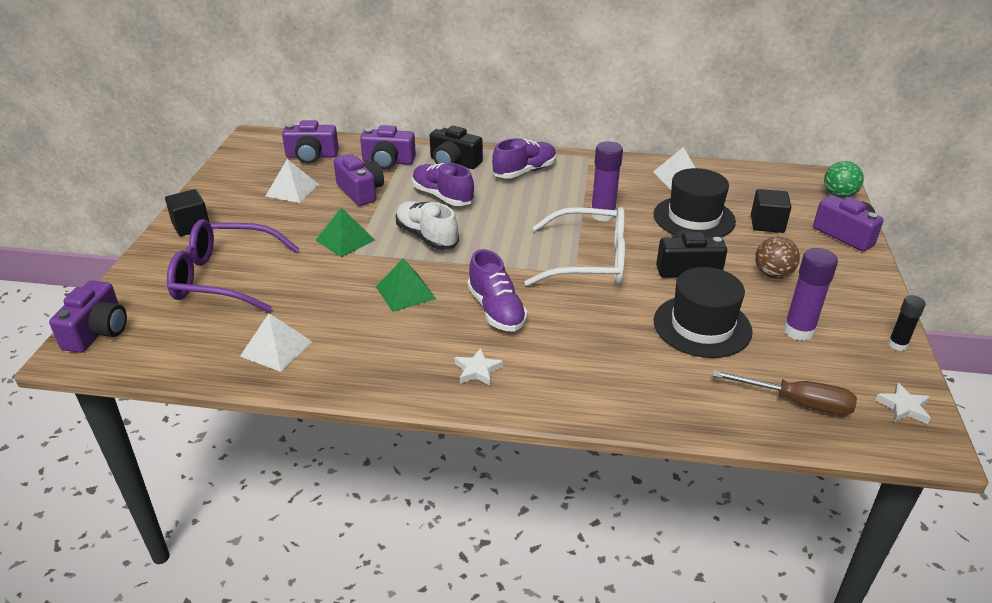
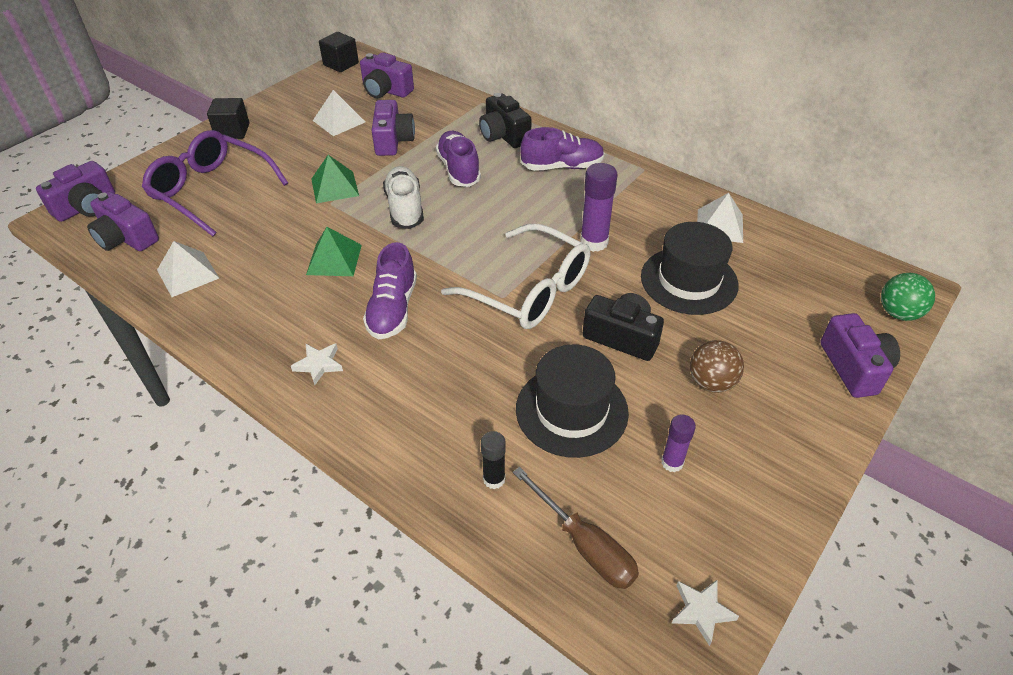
camera: 30 degrees right, 10 degrees up
purple camera [360,125,416,170] -> purple camera moved to [87,192,159,251]
black cube [751,189,791,233] -> black cube moved to [319,32,359,72]
purple glue stick [783,248,838,341] -> purple glue stick [661,414,696,472], size x0.60
black glue stick [888,295,926,351] -> black glue stick moved to [481,431,506,489]

